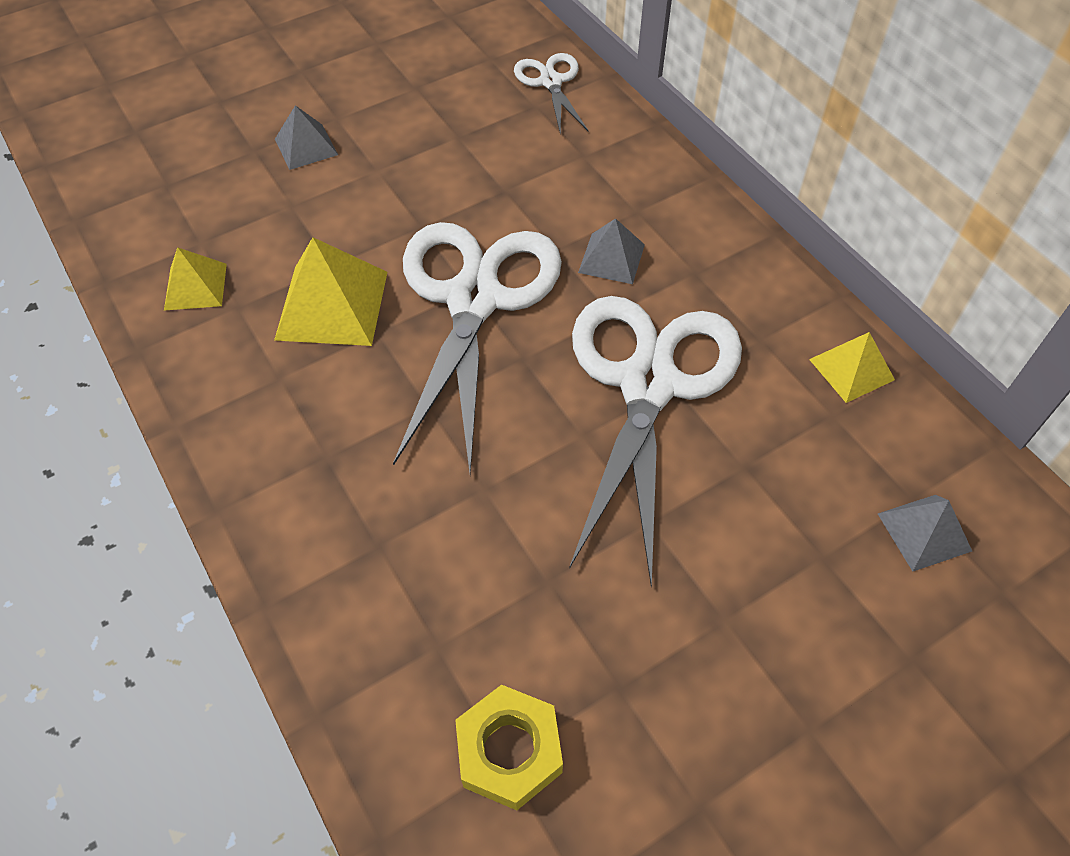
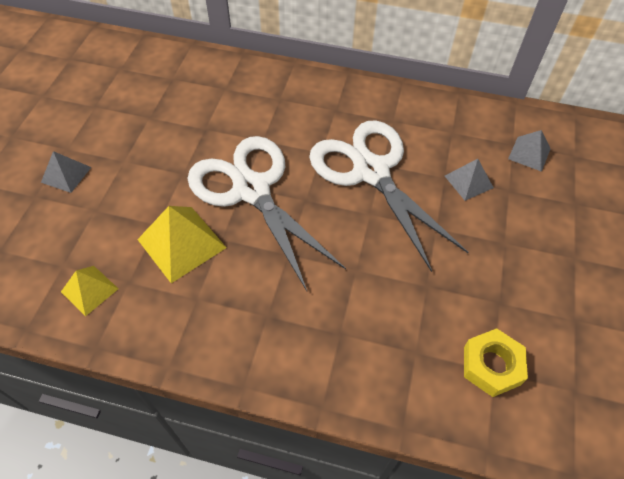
camera: 45 degrees left, 0 degrees up
white scissors [514,53,589,136] -> none
grey pyramid [578,218,645,284] -> grey pyramid moved to [445,159,494,201]
yellow pyramid [809,332,895,403] -> none

